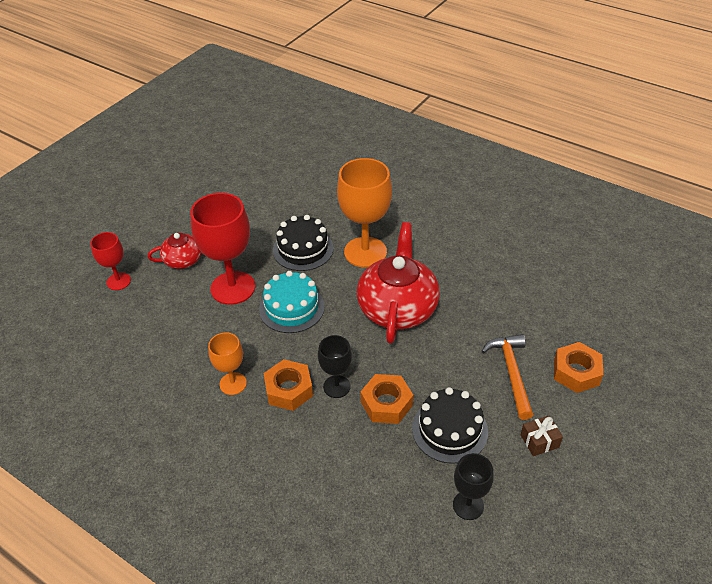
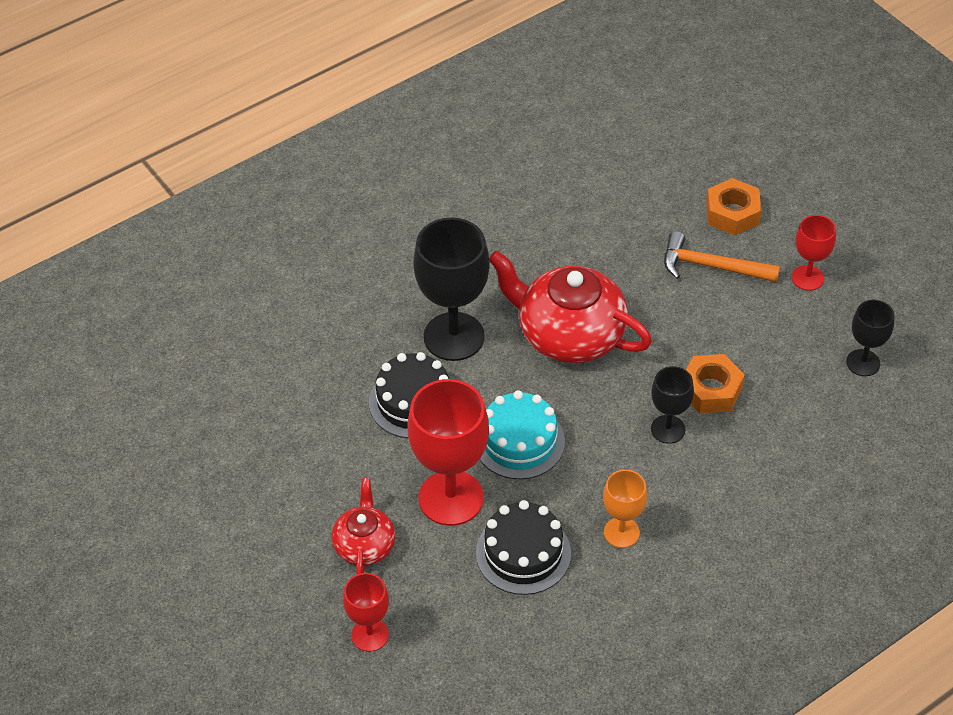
camera: 70 degrees left, 5 degrees up
orange nut [263,359,313,411] -> none
orange goblet [337,158,392,268] -> black goblet [413,217,490,361]
black cake [412,387,488,464] -> black cake moved to [476,500,571,595]
brown gift [521,416,563,456] -> red goblet [792,215,836,291]

